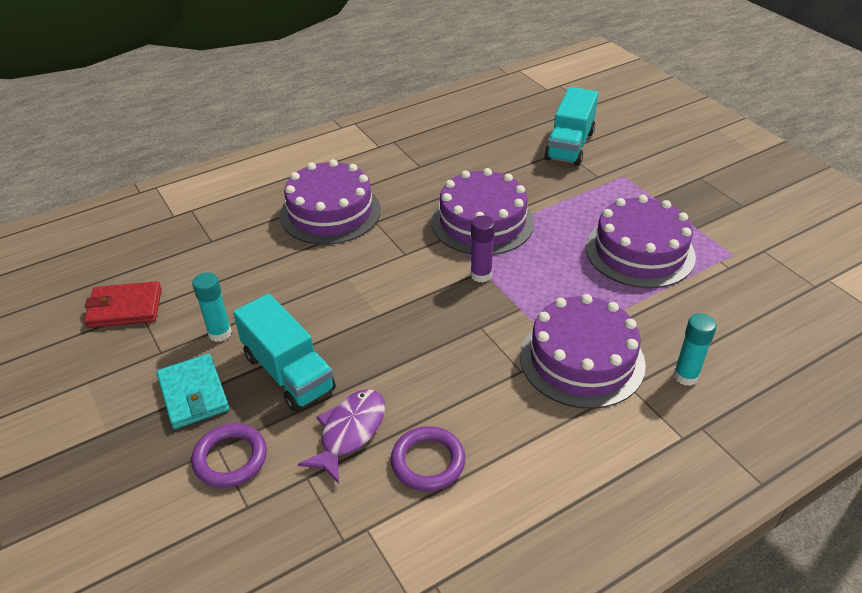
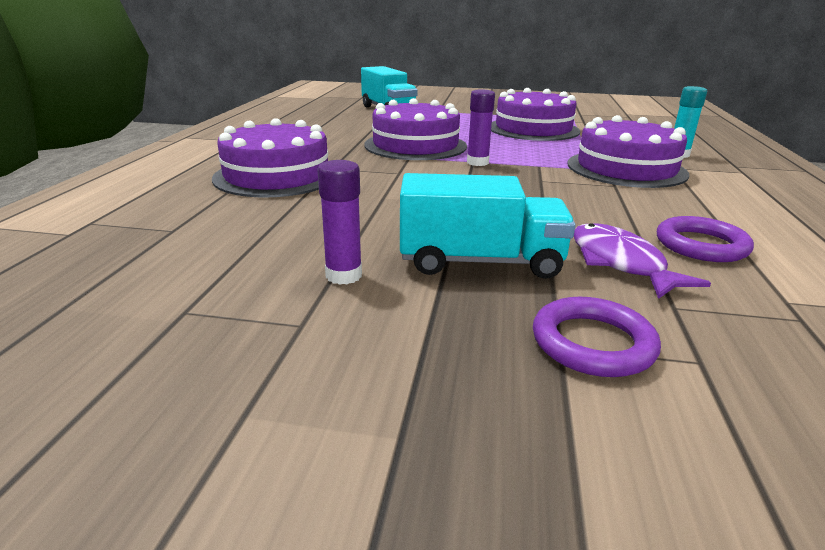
camera: 50 degrees left, 15 degrees down
red wallet [84,281,162,328] -> none
turquoise wallet [156,354,229,429] -> none
turquoise glue stick [192,272,232,342] -> purple glue stick [317,160,362,285]

